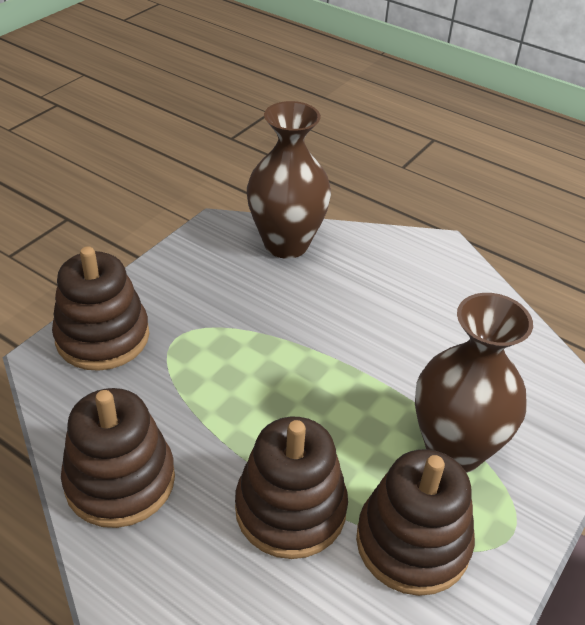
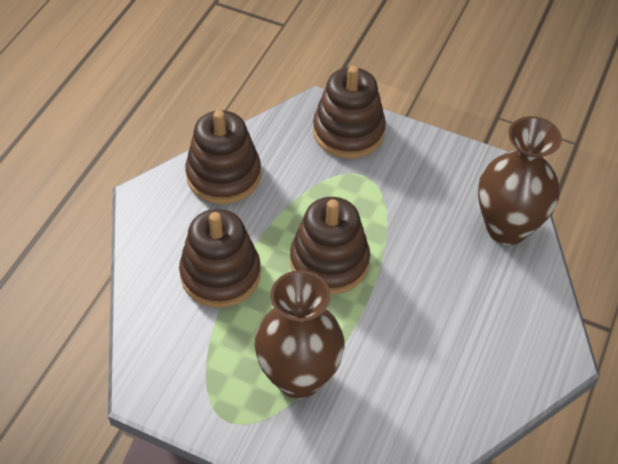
camera: 80 degrees right, 10 degrees up
brown stacking toy [356,449,475,596] -> brown stacking toy moved to [290,197,370,294]

